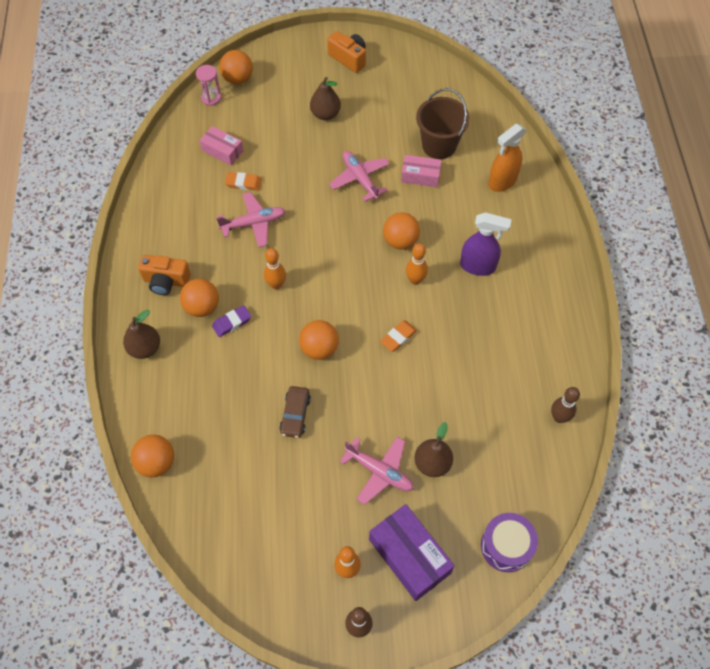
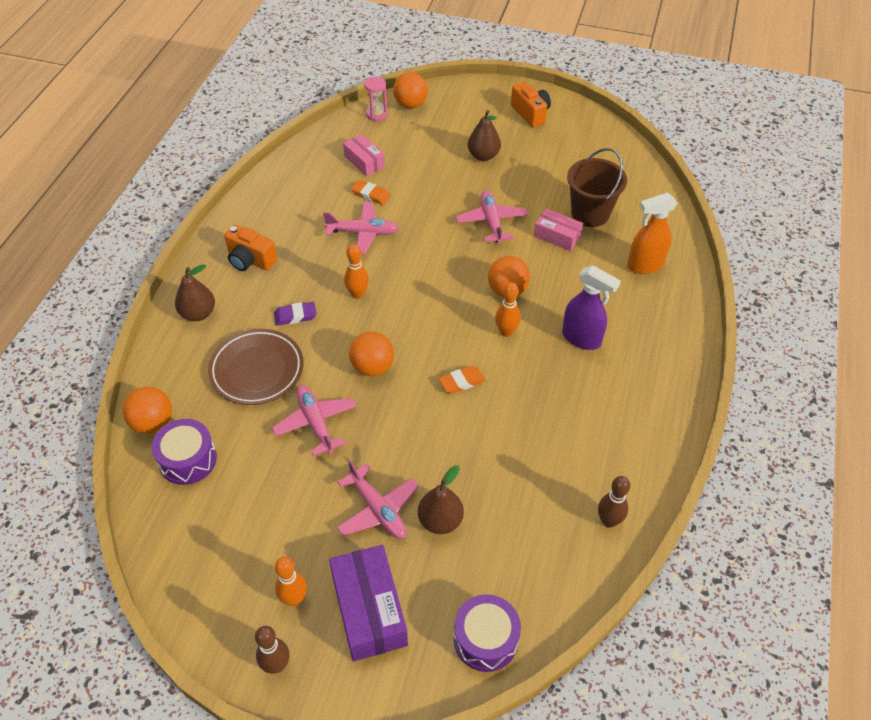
camera: 20 degrees right, 10 degrees down
orange ball [180,279,219,317] -> none
brown car [279,386,311,438] -> pink plane [272,385,357,456]
none -> purple drum [152,419,217,485]
none -> brown plate [208,329,304,405]

